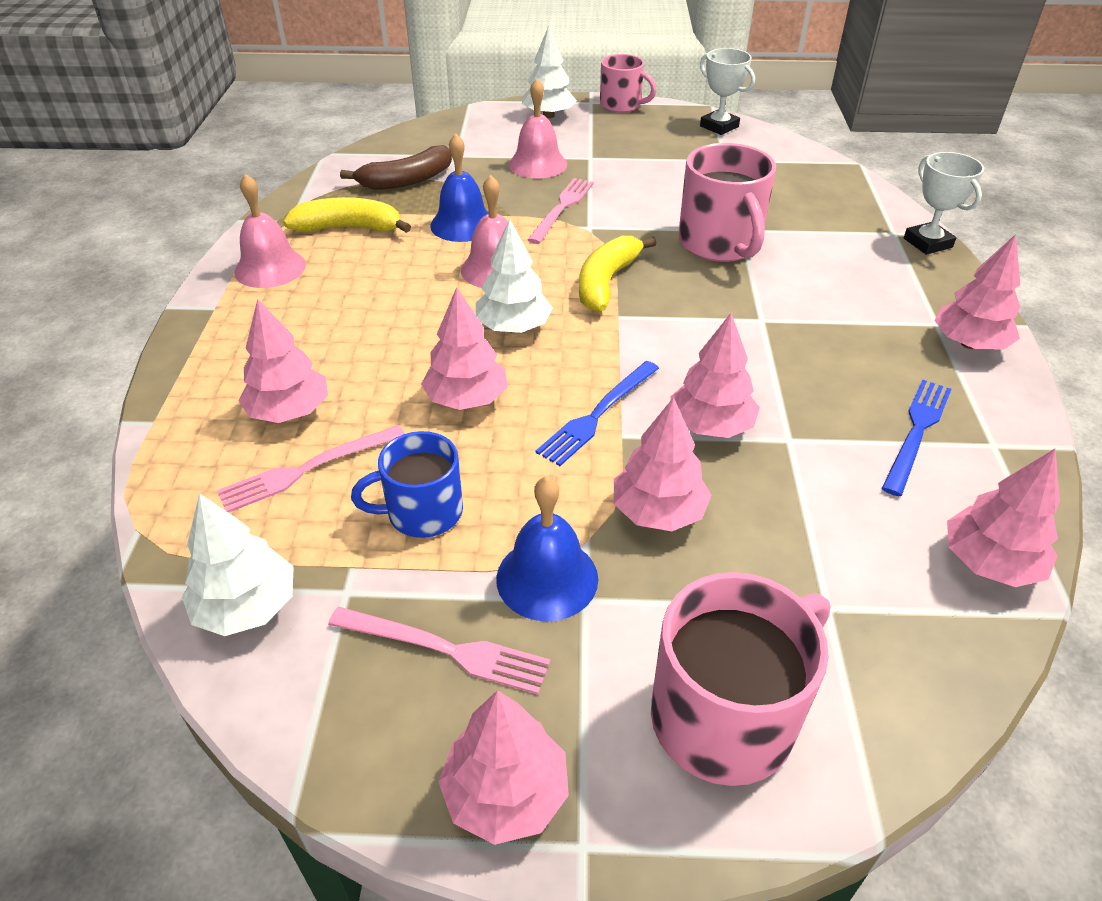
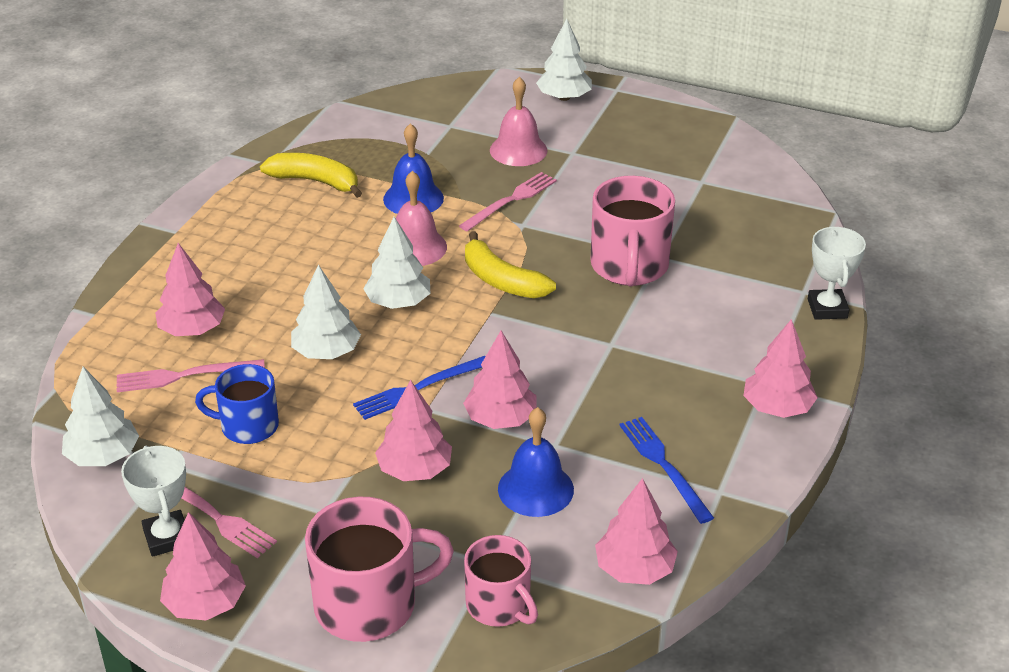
camera: 20 degrees right, 5 degrees down
pink bell [235,174,306,288] -> none
brown banana [340,145,452,190] -> none
pink tree [421,287,507,410] -> white tree [291,264,361,359]
blue bell [496,476,598,621] -> blue bell moved to [498,407,574,517]
yellow banana [579,236,657,312] -> yellow banana turned 90 degrees counterclockwise [465,231,556,298]
pink mug [600,54,657,113] -> pink mug moved to [464,535,538,627]
white trophy [700,48,755,135] -> white trophy moved to [121,446,186,557]
blue fork [882,380,952,496] -> blue fork turned 75 degrees counterclockwise [619,417,714,524]

